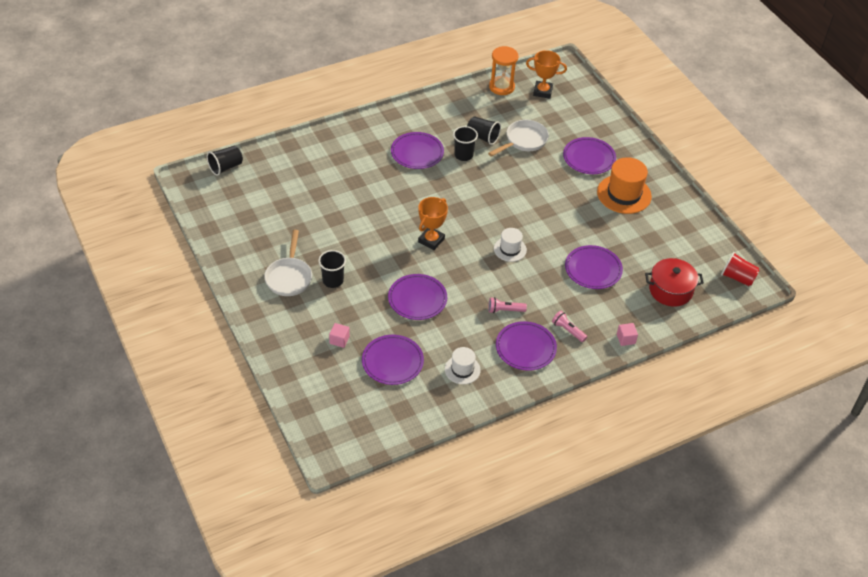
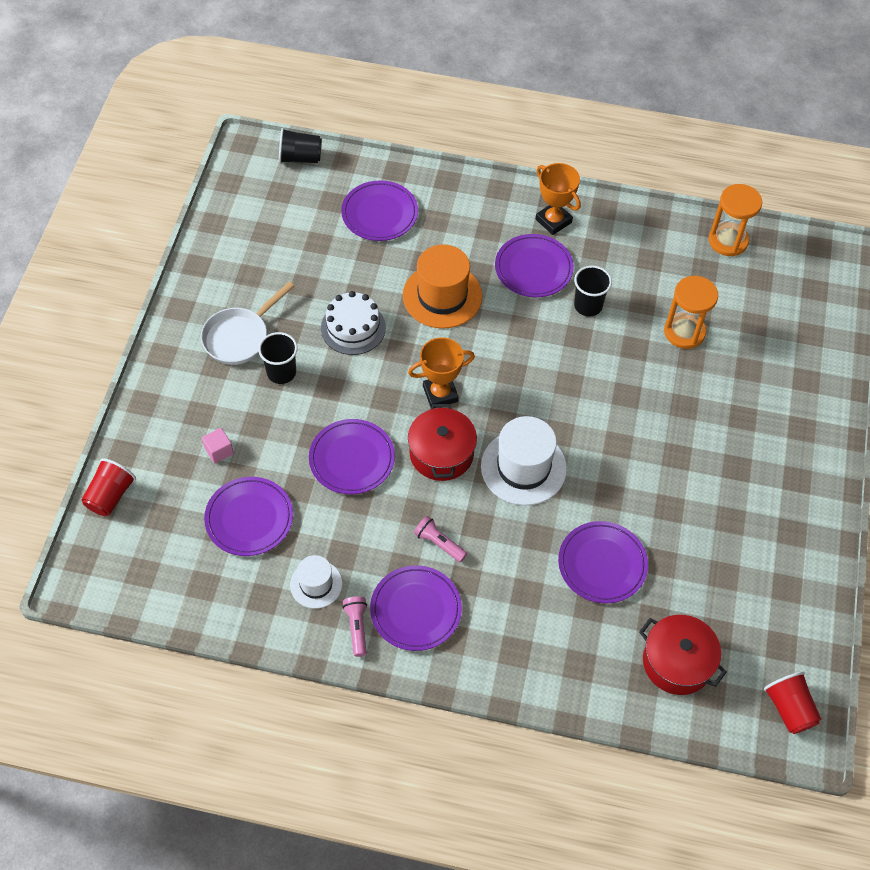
camera: 40 degrees right, 10 degrees up
black cup [467,116,501,145] -> none
white pan [488,120,549,157] -> orange hourglass [664,276,718,349]
white hat [494,228,527,262] -> white hat [481,416,567,506], size x1.73
orange trophy [526,50,567,99] -> orange trophy moved to [536,163,581,235]
pink flashlight [552,311,587,342] -> pink flashlight moved to [342,596,367,657]
purple plate [563,137,616,174] -> purple plate moved to [341,180,418,241]
orange hat [597,157,652,214] -> orange hat moved to [403,245,482,329]
pink cube [617,323,638,346] -> none
none -> red cup [81,458,136,516]
none -> white cake [321,291,386,355]
none -> red pot [408,404,477,481]

